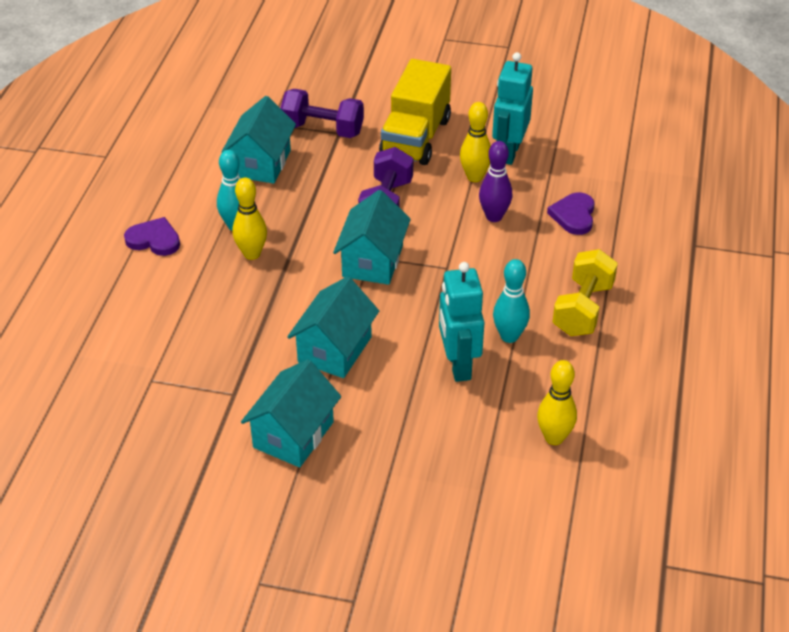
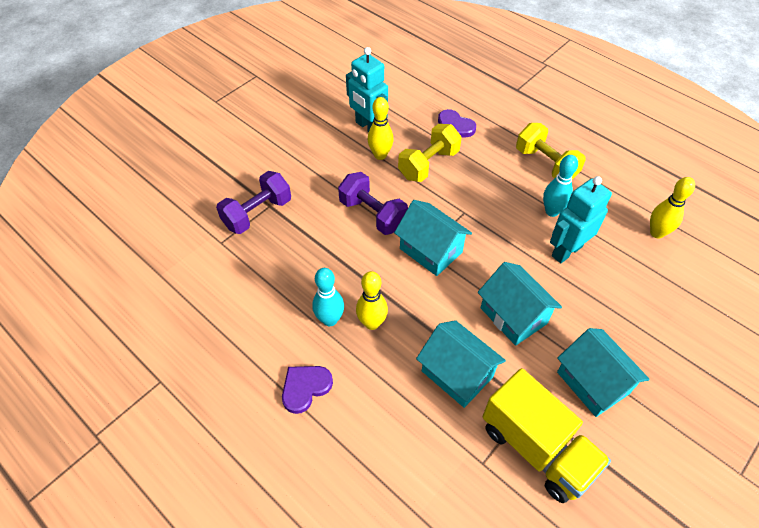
camera: 60 degrees left, 10 degrees up
turquoise house [221,96,296,184] -> turquoise house moved to [416,320,506,408]
yellow truck [379,59,451,165] -> yellow truck moved to [483,368,611,503]
turquoise robot [439,262,484,382] -> turquoise robot turned 120 degrees clockwise [550,176,612,263]
purple bowling pin [479,141,512,222] -> yellow dumbbell [398,124,462,182]

